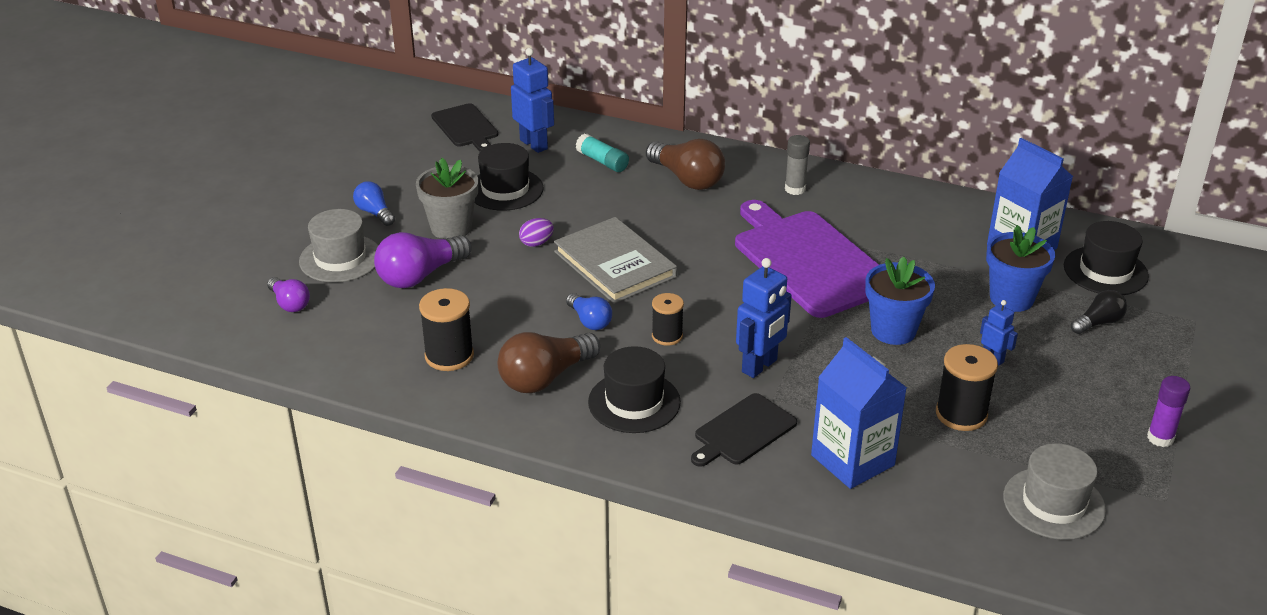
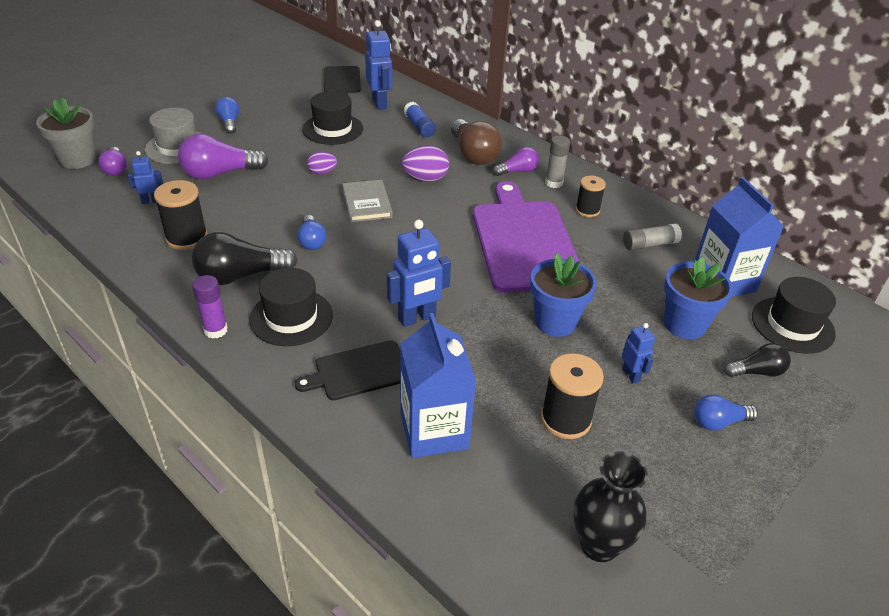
camera: 20 degrees right, 5 degrees up
grey flower pot [416,158,478,239] -> grey flower pot moved to [36,98,96,169]
brown light bulb [497,332,600,393] -> black light bulb [192,232,298,285]
grey book [554,217,677,304] -> grey book [342,179,393,222], size x0.65
turquoise glue stick [576,133,629,172] -> blue glue stick [404,102,436,137]
black spool [652,293,684,346] -> black spool moved to [576,176,606,217]
grey hat [1003,443,1106,540] -> black vase [573,452,648,562]
purple glue stick [1147,376,1190,447] -> purple glue stick moved to [192,275,228,339]
none -> blue robot [128,151,163,204]
none -> purple egg [402,145,449,182]
none -> purple light bulb [493,147,539,176]
none -> grey glue stick [623,223,682,251]
none -> blue light bulb [694,394,758,431]

